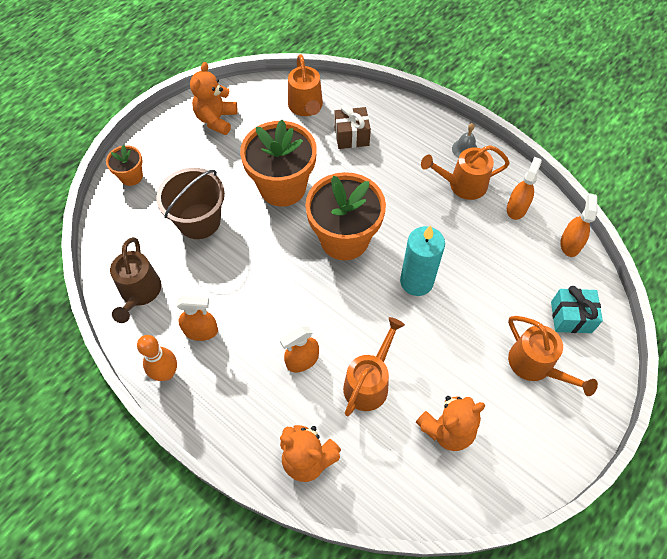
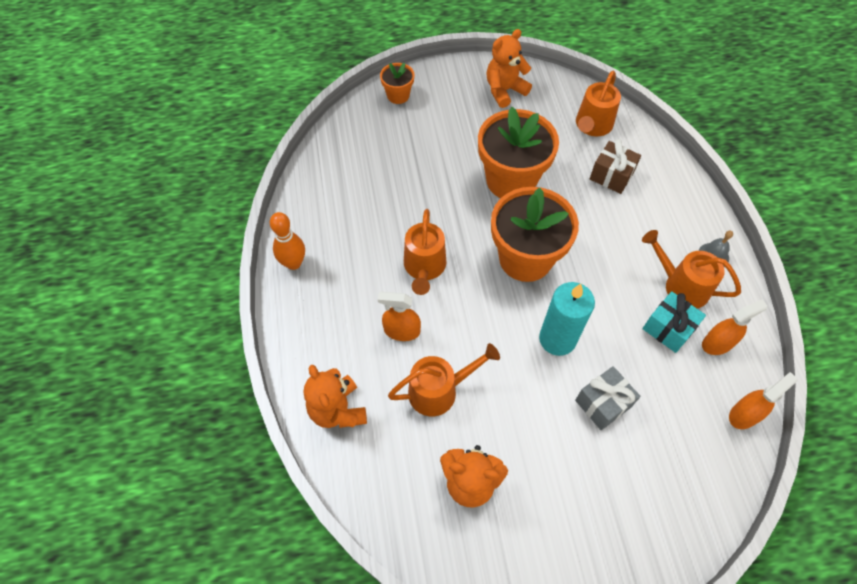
camera: 40 degrees right, 0 degrees up
brown watering can [110,237,161,323] -> none
brown bucket [156,168,225,239] -> none
orange spray bottle [177,296,218,341] -> none
orange watering can [508,316,598,396] -> orange watering can moved to [404,209,447,295]
turquoise gift [551,286,603,333] -> turquoise gift moved to [643,291,706,353]
none -> grey gift [575,366,640,430]

